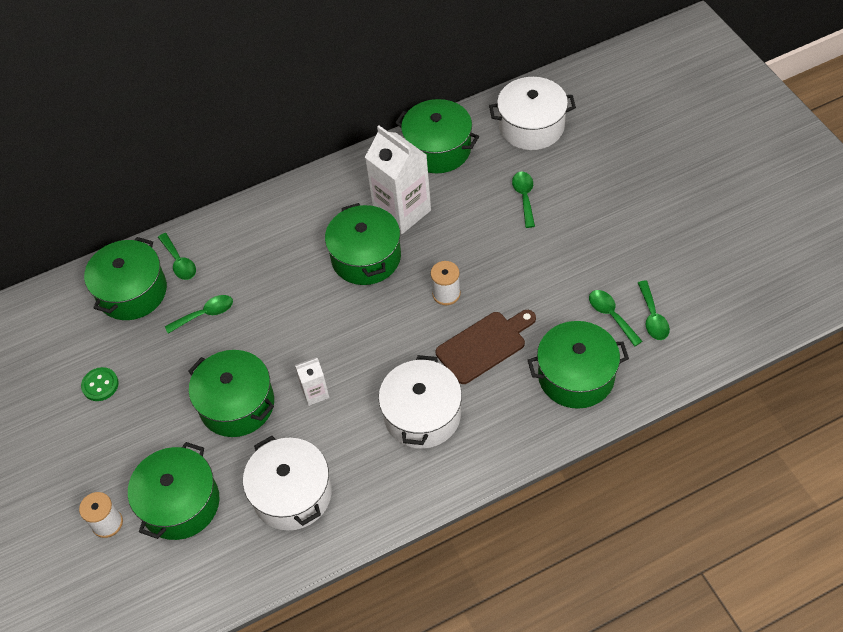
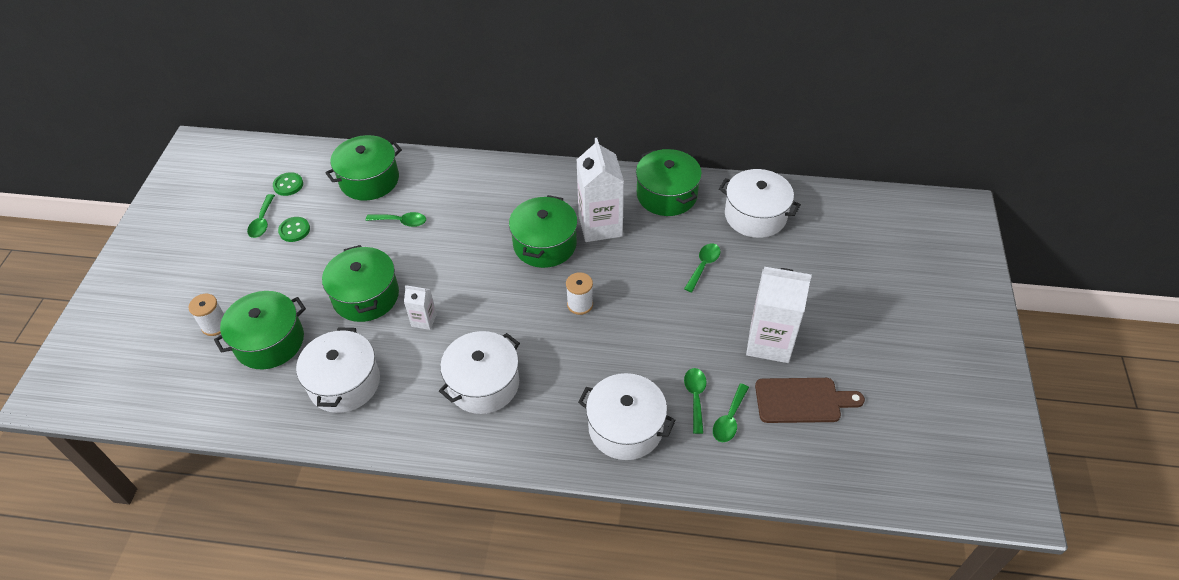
camera: 30 degrees right, 5 degrees down
green spoon [158,233,196,280] -> green spoon moved to [247,194,275,238]
brown cutting board [436,310,536,384] -> brown cutting board moved to [755,378,865,423]
green pot [528,321,629,409] -> white pot [578,373,676,460]
none -> green button [273,172,303,196]
none -> white carton [746,267,812,363]

